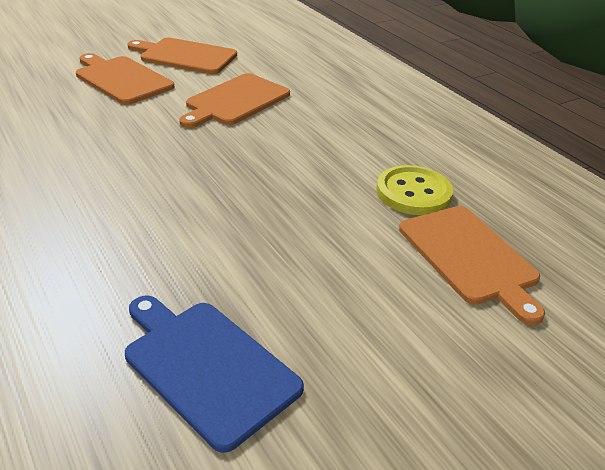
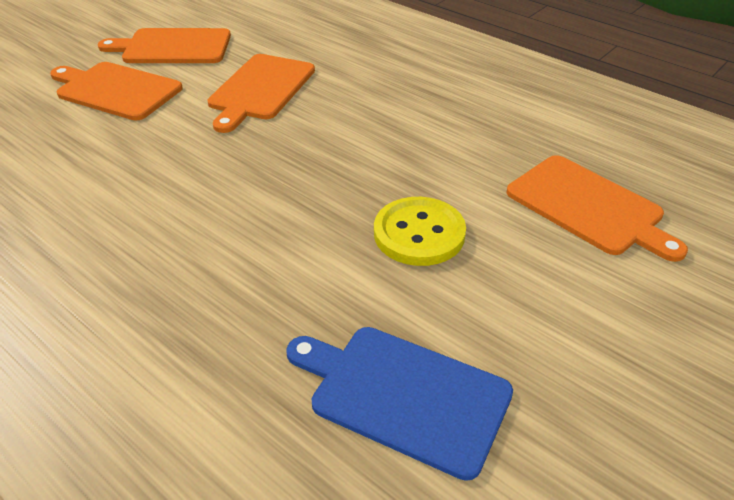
camera: 15 degrees left, 5 degrees up
yellow button [376,165,453,215] -> yellow button moved to [374,197,466,266]

